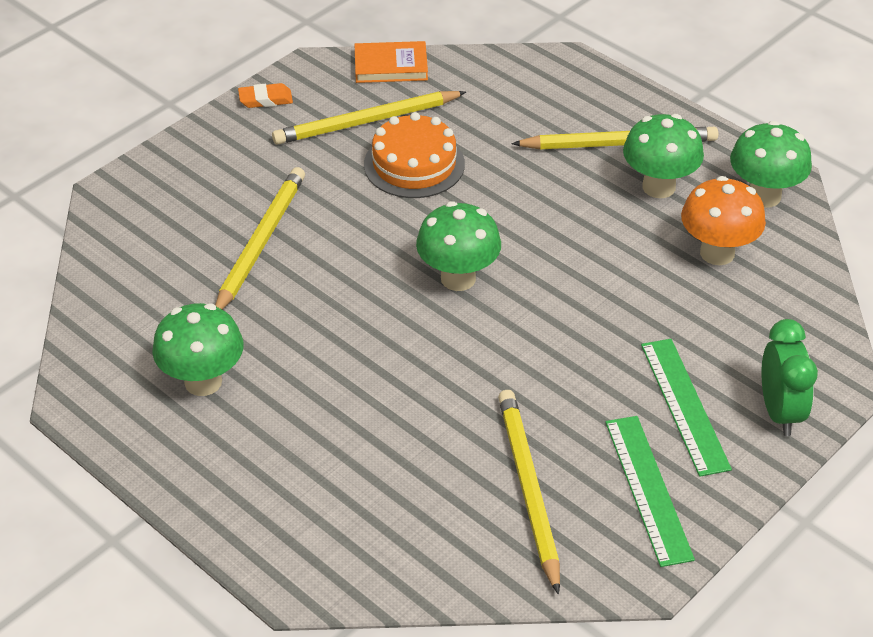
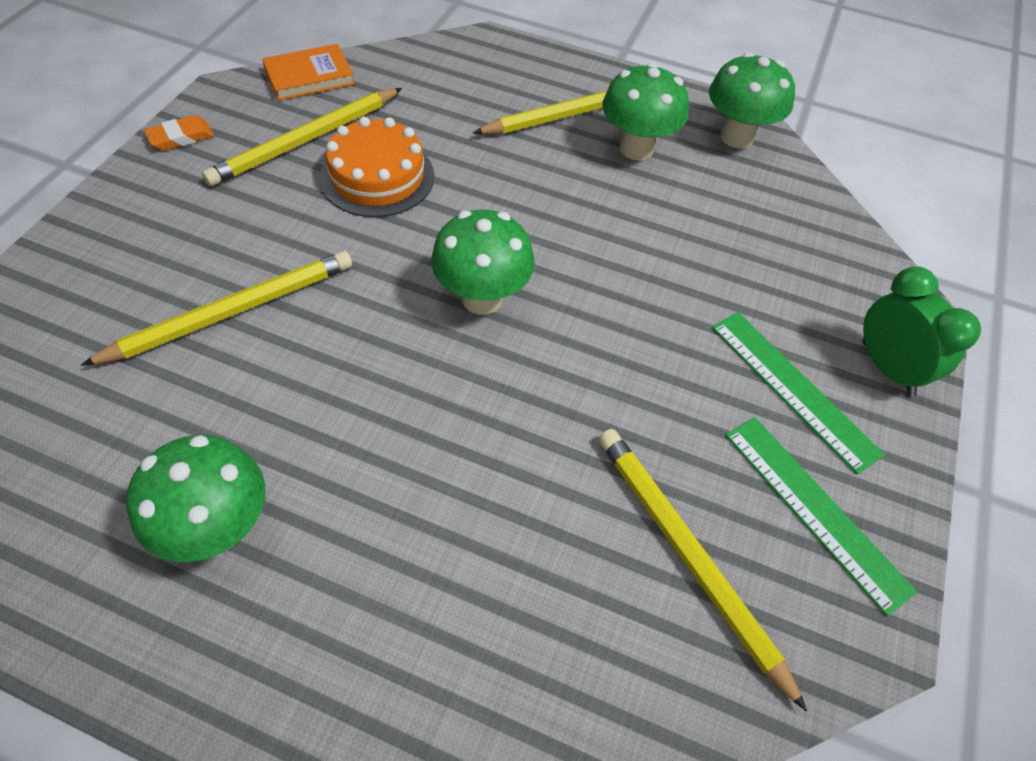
camera: 25 degrees left, 10 degrees up
yellow pencil [215,167,305,310] -> yellow pencil turned 60 degrees clockwise [81,251,352,366]
orange mushroom [681,176,766,265] -> none

